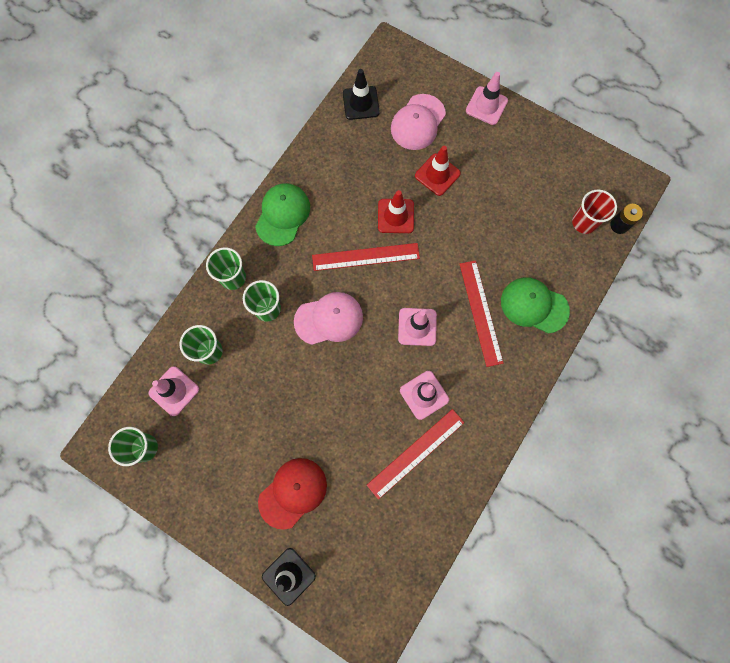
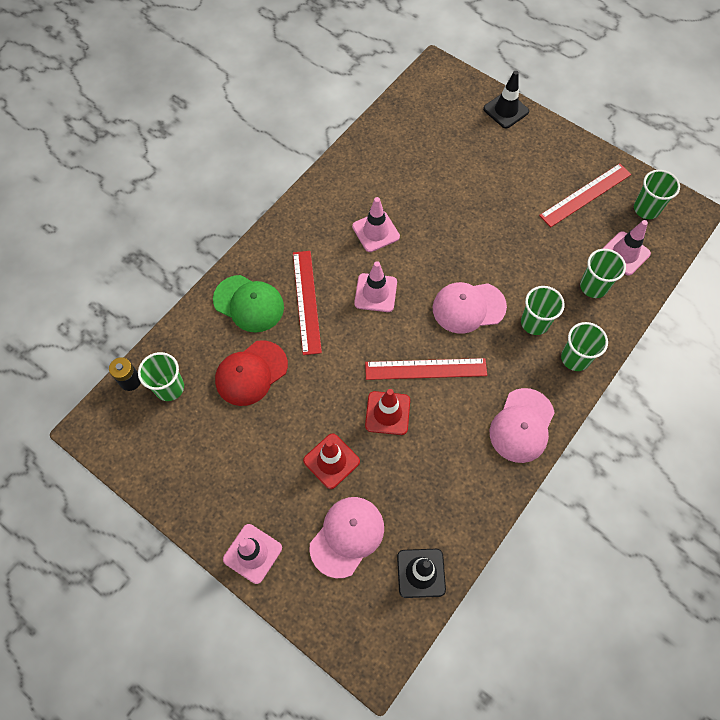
camera: 175 degrees left, 10 degrees down
green cap [255,183,310,246] -> pink cap [490,388,555,463]
red cap [258,458,327,530] -> red cap moved to [215,340,288,406]
red ruler [367,409,465,500] -> red ruler moved to [539,163,631,227]
red cup [572,189,617,234] -> green cup [138,352,184,401]

